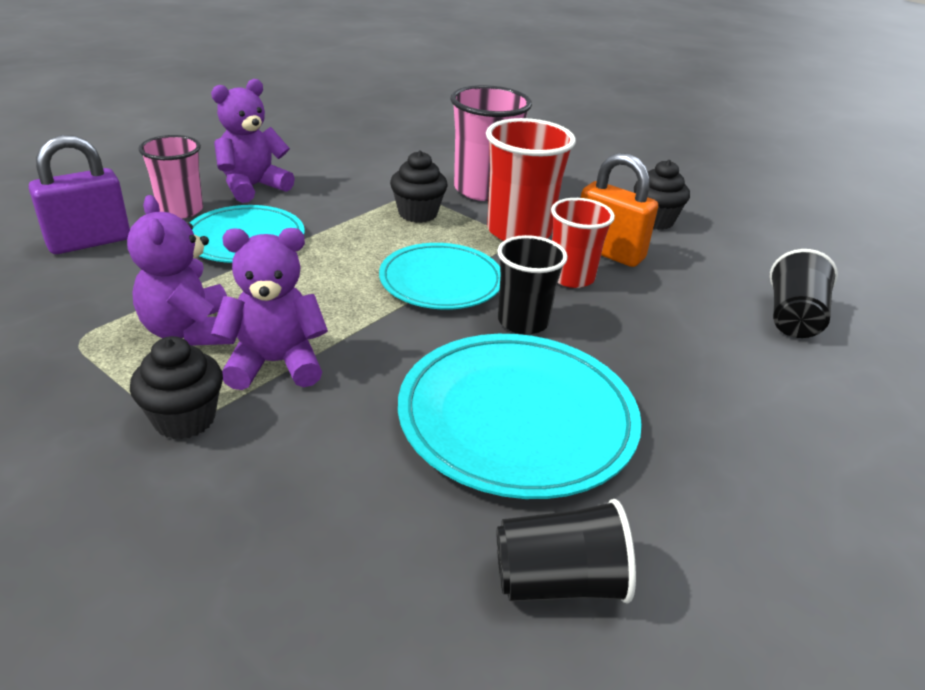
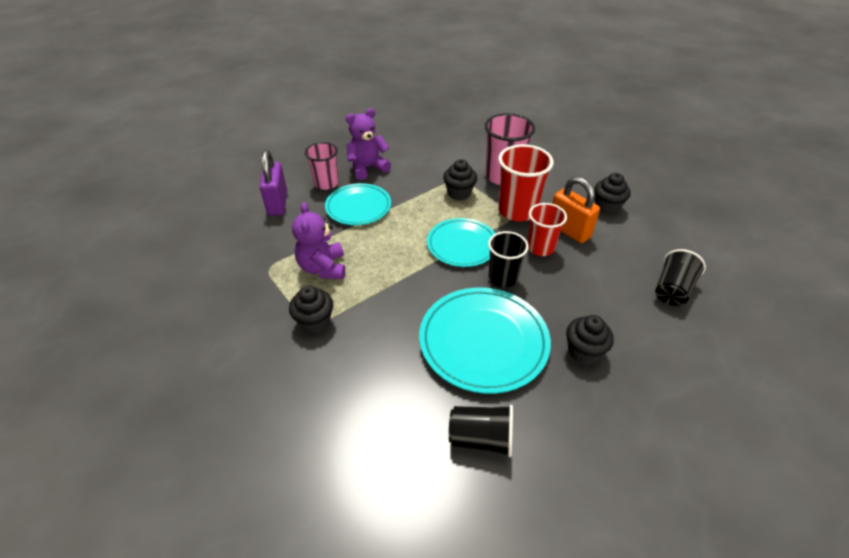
camera: 15 degrees right, 10 degrees up
purple padlock [29,135,130,254] -> purple padlock turned 75 degrees counterclockwise [260,150,287,216]
purple teddy bear [211,228,328,390] -> none
none -> black cupcake [566,315,614,365]

